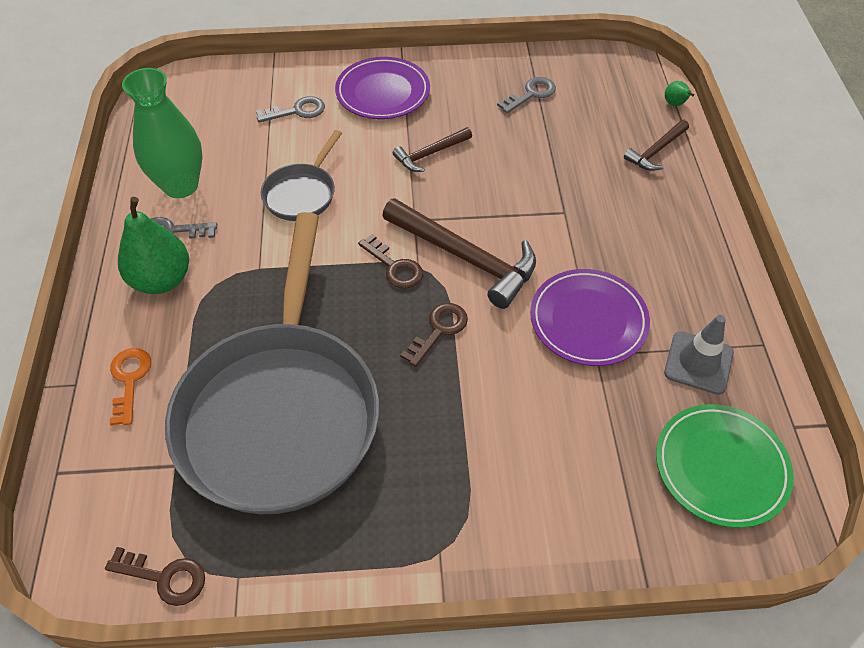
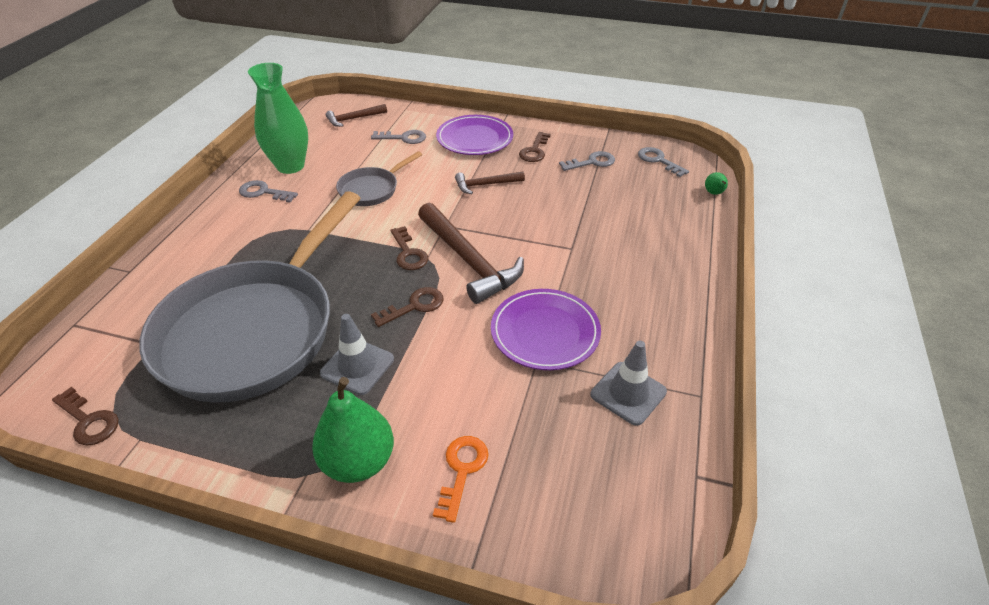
camera: 20 degrees right, 10 degrees down
orange key [110,348,151,425] -> orange key moved to [433,436,489,523]
green pear [118,197,189,294] -> green pear moved to [312,377,394,483]
brown hammer [624,120,689,171] -> brown hammer moved to [326,104,387,127]
green plate [656,404,794,528] -> none
none -> grey traffic cone [320,314,394,395]
none -> brown key [519,132,551,162]
none -> grey key [638,147,689,177]

